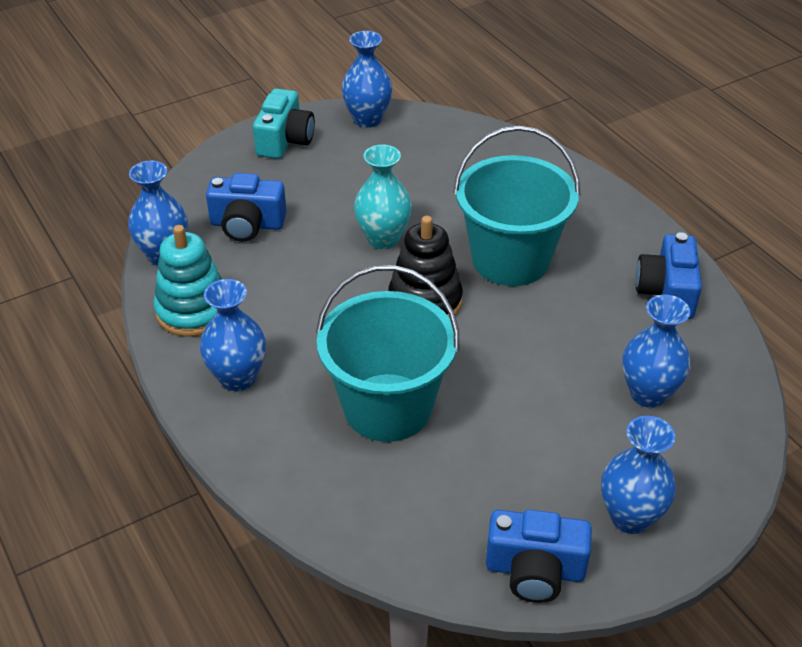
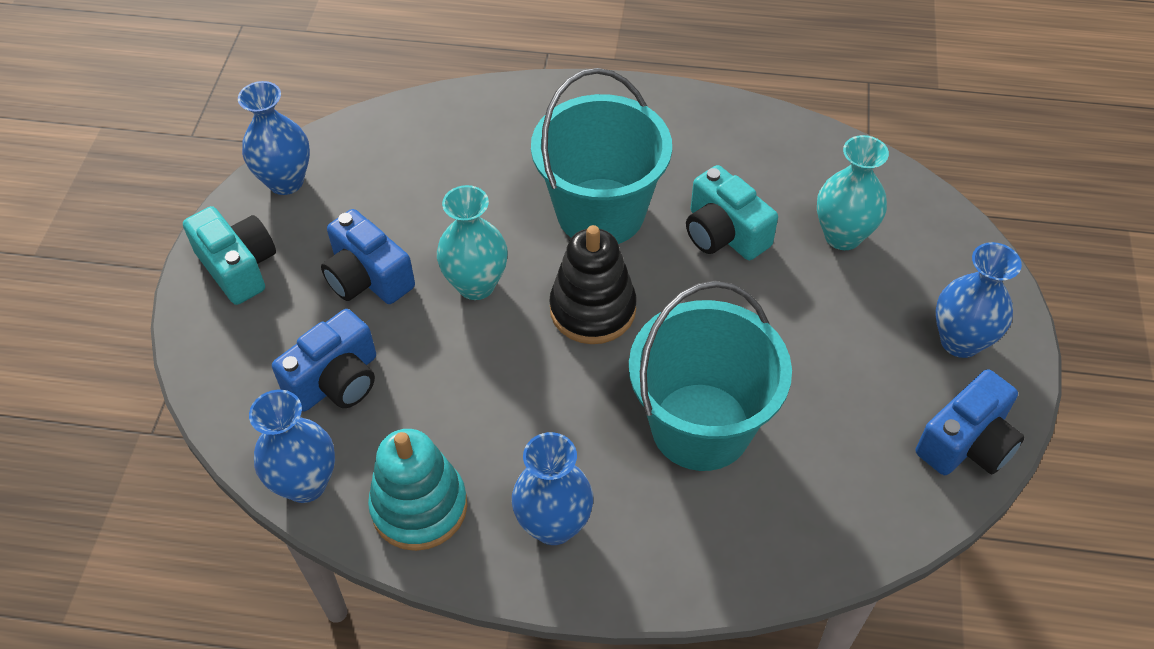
camera: 50 degrees left, 10 degrees up
blue vase [622,295,690,408] -> turquoise vase [817,135,889,250]
blue camera [635,232,702,319] -> blue camera moved to [321,209,415,304]
none -> turquoise camera [686,165,778,260]

